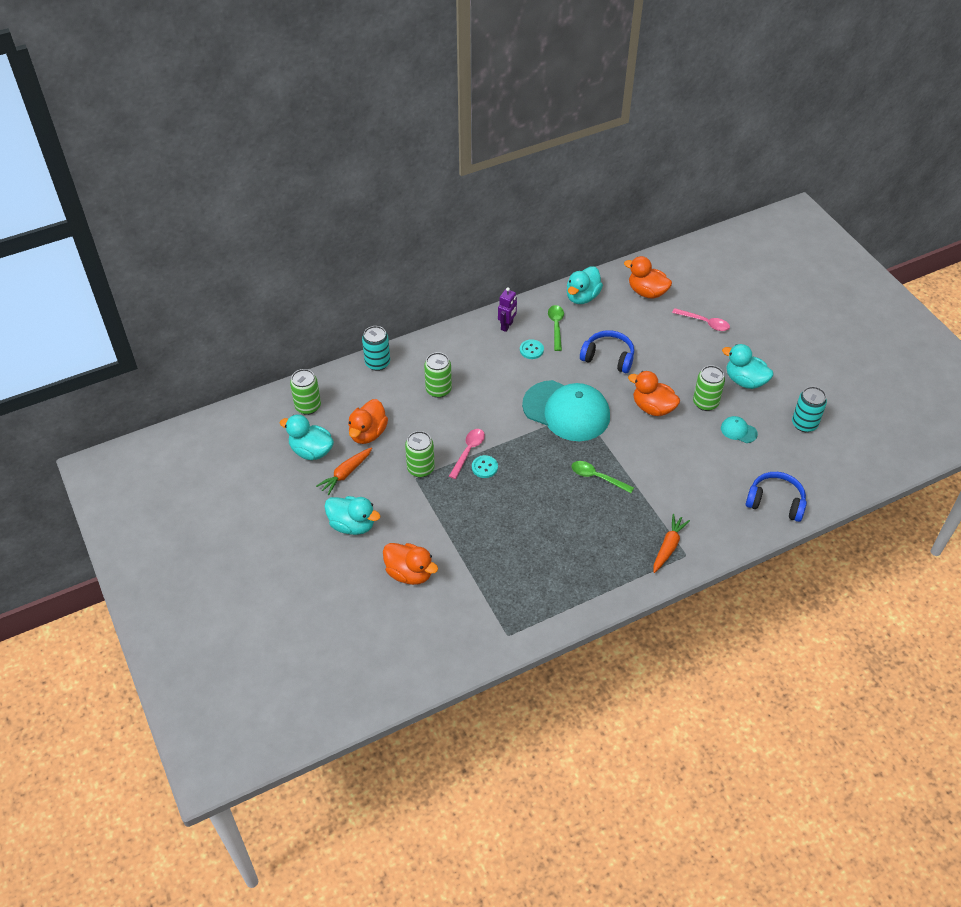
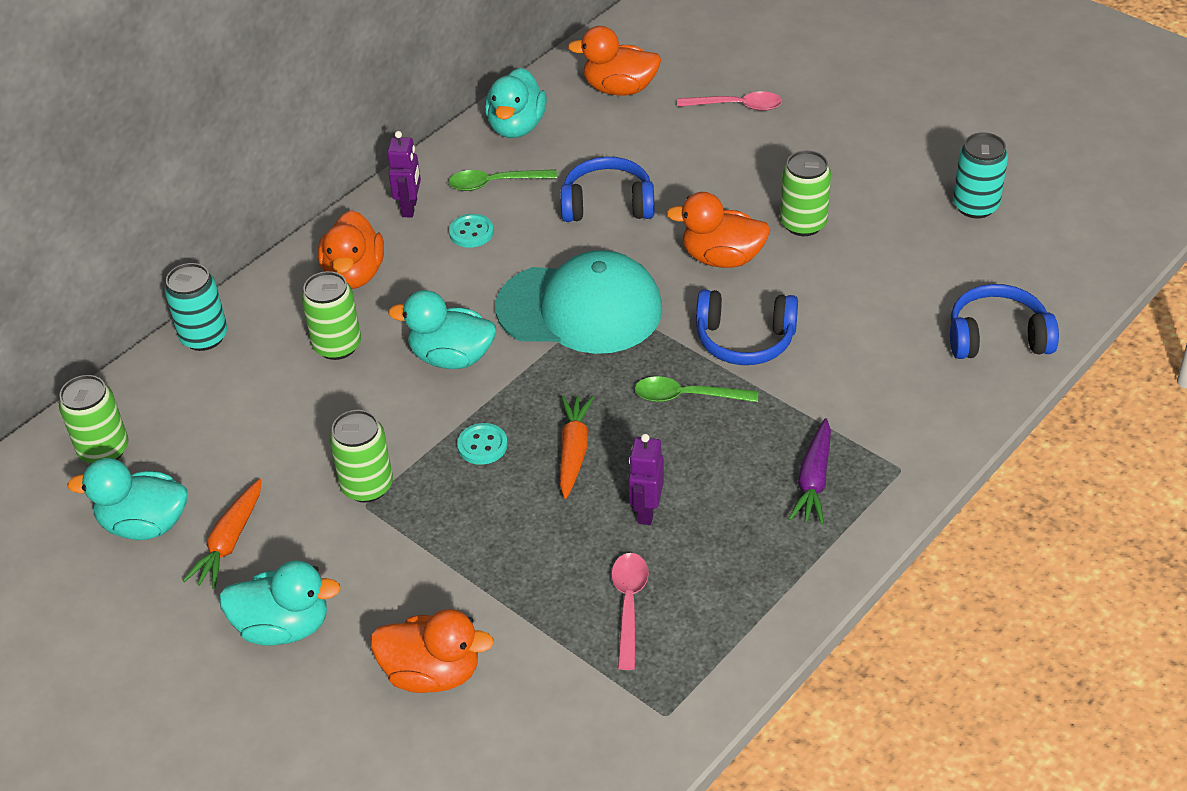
camera: 20 degrees left, 5 degrees down
orange duck [348,399,388,444] -> orange duck moved to [318,210,384,289]
pink spoon [449,429,485,479] -> pink spoon moved to [611,553,649,670]
green spoon [548,305,564,351] -> green spoon turned 75 degrees counterclockwise [448,169,557,191]
orange carrot [654,514,690,573] -> orange carrot moved to [560,395,594,499]
turquoise cap [721,416,758,443] -> none
turquoise duck [722,344,774,389] -> turquoise duck moved to [388,290,496,369]
none -> purple robot [628,434,664,525]
none -> blue headphones [696,289,798,365]
none -> purple carrot [789,418,831,525]

